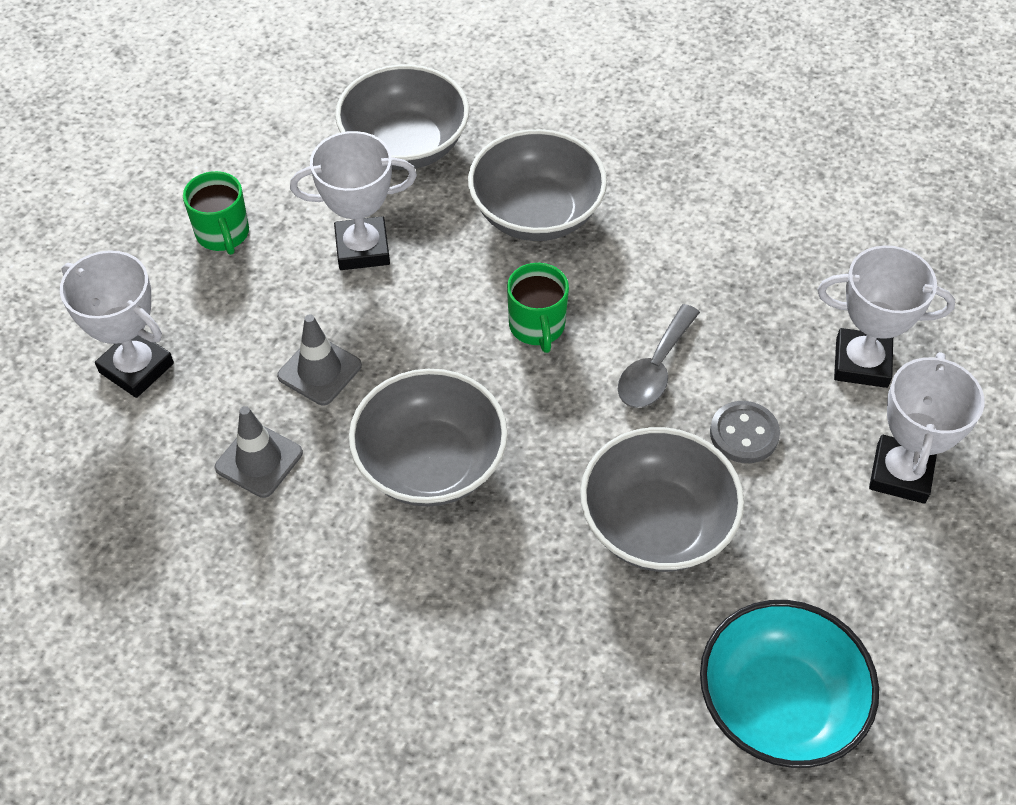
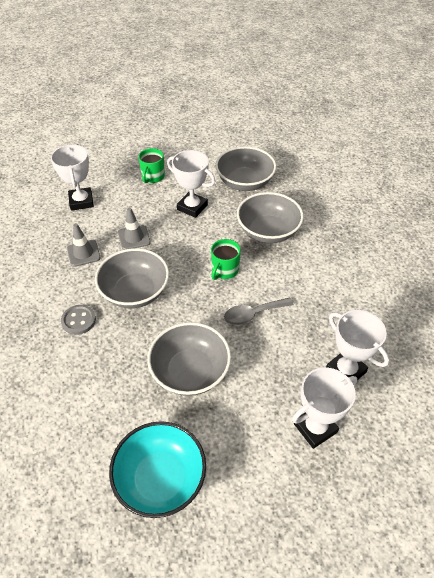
camera: 40 degrees right, 5 degrees down
grey button [710,401,780,463] -> grey button moved to [61,305,96,335]

